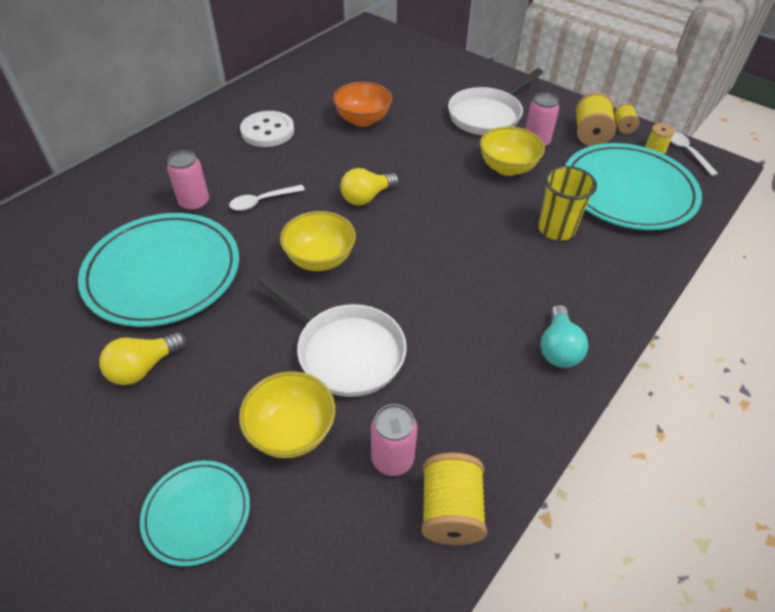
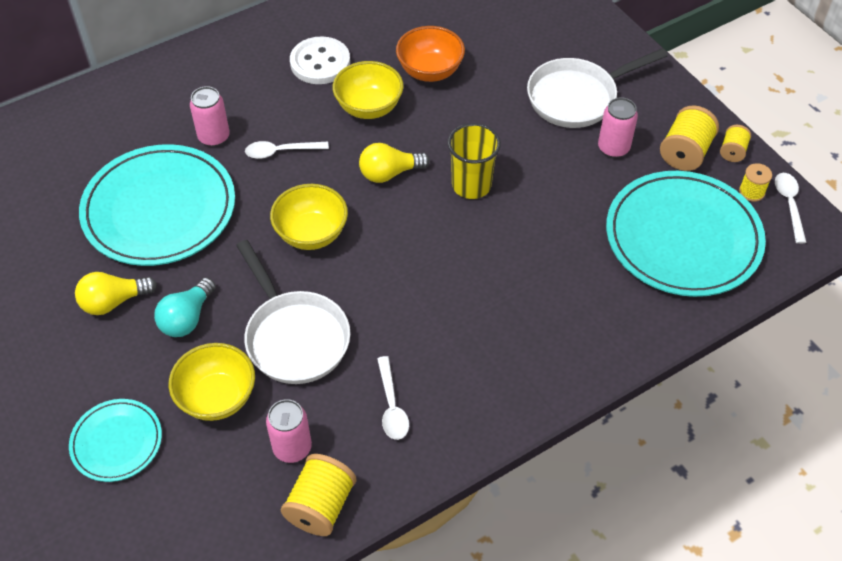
camera: 20 degrees right, 5 degrees up
yellow bowl [480,126,545,176] -> yellow bowl moved to [333,61,403,119]
yellow cup [538,166,597,241] -> yellow cup moved to [447,123,501,199]
turquoise light bulb [540,305,588,368] -> turquoise light bulb moved to [154,278,216,337]
none -> white spoon [377,356,409,440]

